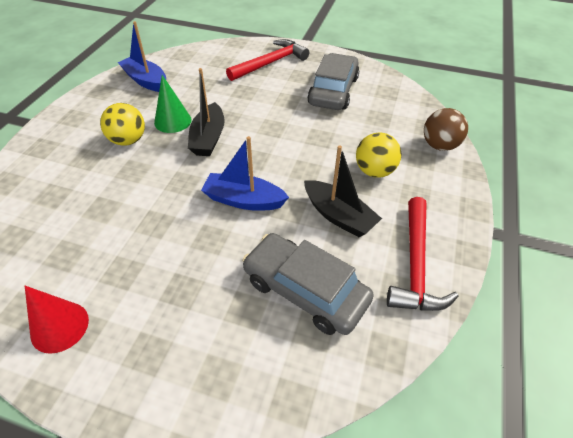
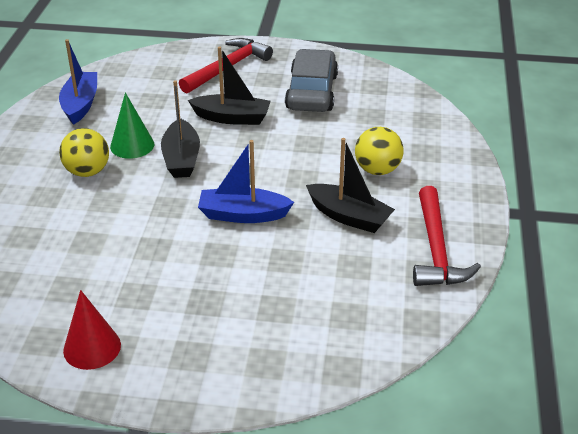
camera: 10 degrees left, 10 degrees down
blue boat [118,21,166,92] -> blue boat turned 60 degrees clockwise [59,39,97,125]
grey car [242,233,374,335] -> none
brown ball [424,108,468,151] -> none
none -> black boat [188,47,271,125]

